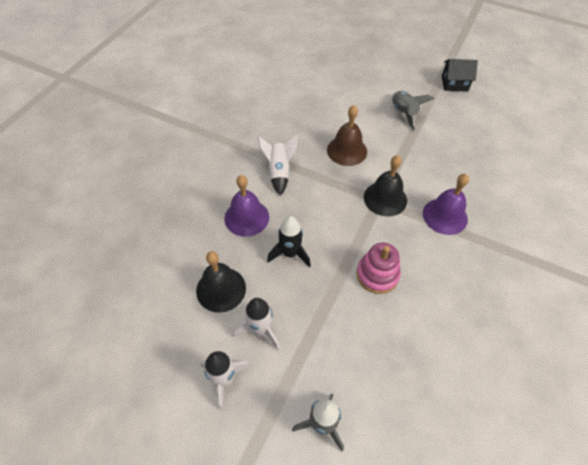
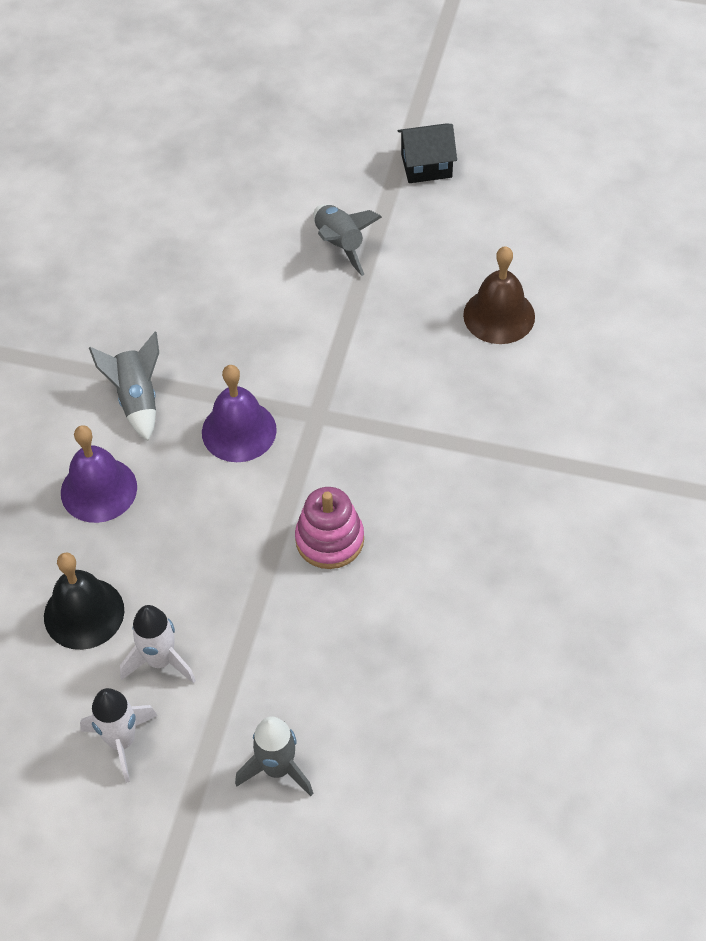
camera: 10 degrees left, 0 degrees up
white rocket [258,135,298,196] -> grey rocket [89,332,159,441]
black rocket [267,216,311,268] -> none
brown bell [327,105,367,166] -> brown bell moved to [463,246,535,344]
black bell [364,155,407,216] -> none
purple bell [423,174,469,235] -> purple bell moved to [202,365,277,462]

